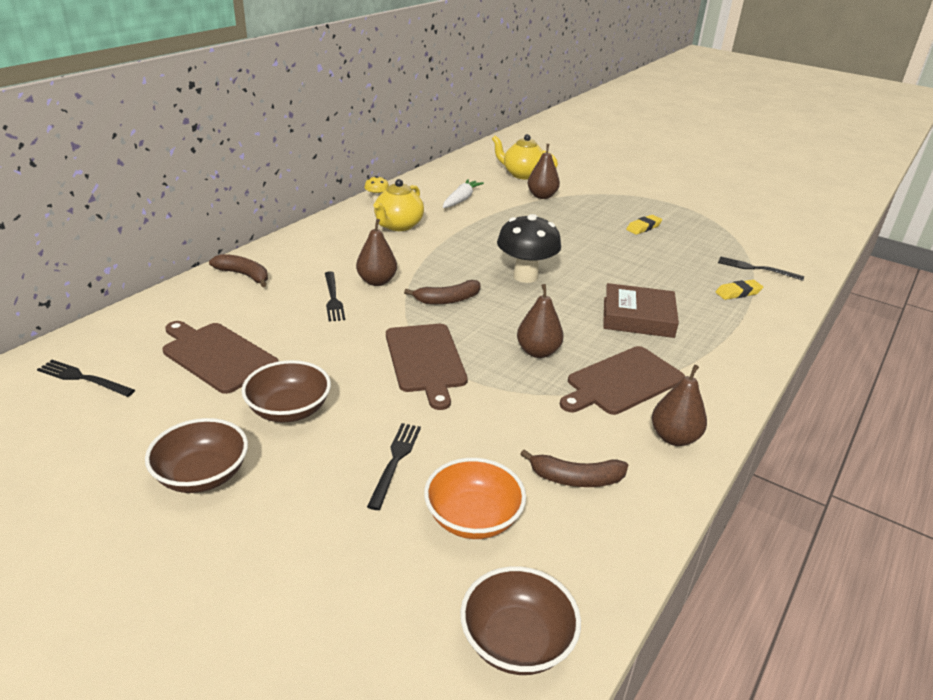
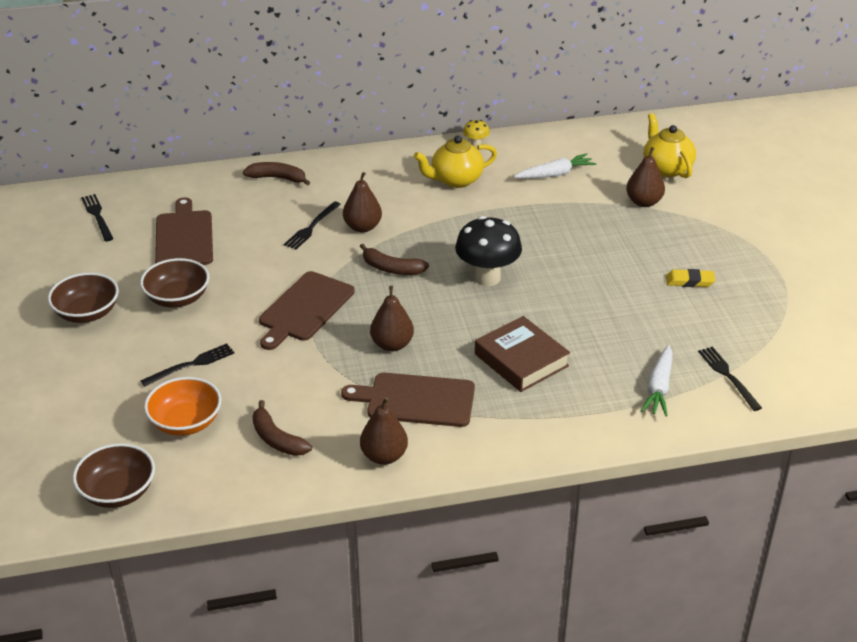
camera: 45 degrees right, 5 degrees up
brown banana [209,254,268,287] -> brown banana turned 60 degrees counterclockwise [243,162,310,186]
yellow eraser [715,280,763,300] -> white carrot [641,345,673,416]

